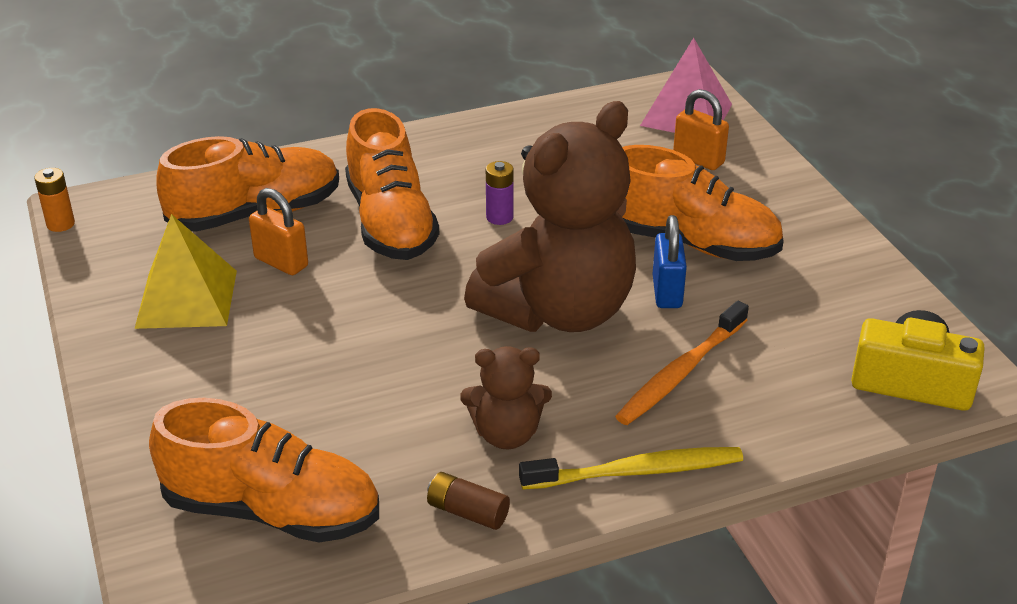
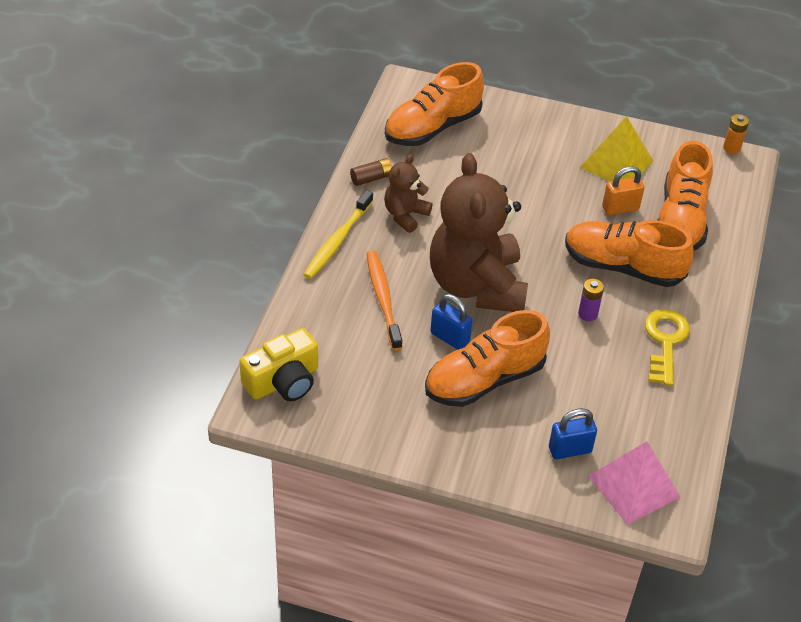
camera: 125 degrees right, 10 degrees up
orange padlock [673,89,729,170] -> blue padlock [549,408,597,459]
none -> yellow key [645,309,690,386]

